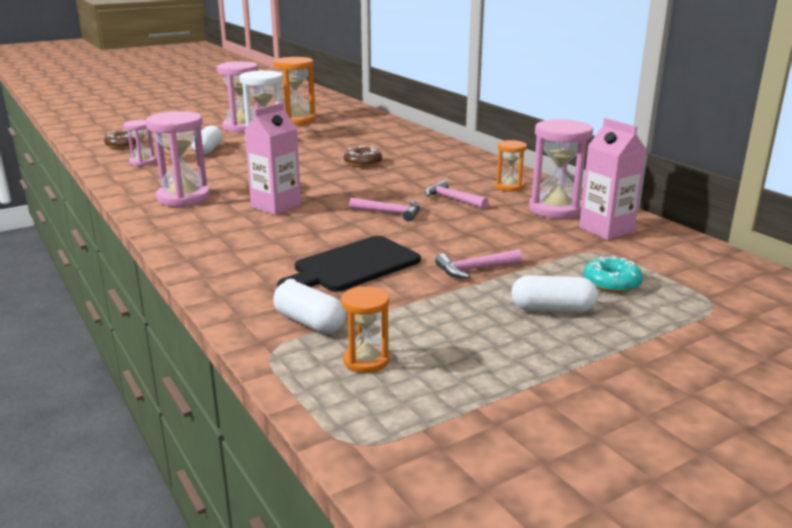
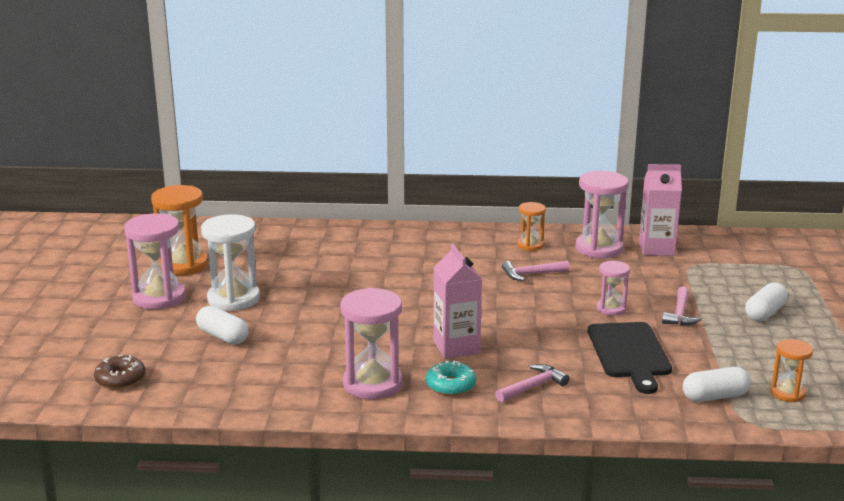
camera: 55 degrees left, 0 degrees up
pink hourglass [124,120,156,166] -> pink hourglass moved to [596,260,630,316]
brown donut [344,146,382,167] -> none
pink hammer [349,198,420,222] -> pink hammer moved to [495,364,569,402]
turquoise donut [584,256,643,293] -> turquoise donut moved to [426,360,476,396]

